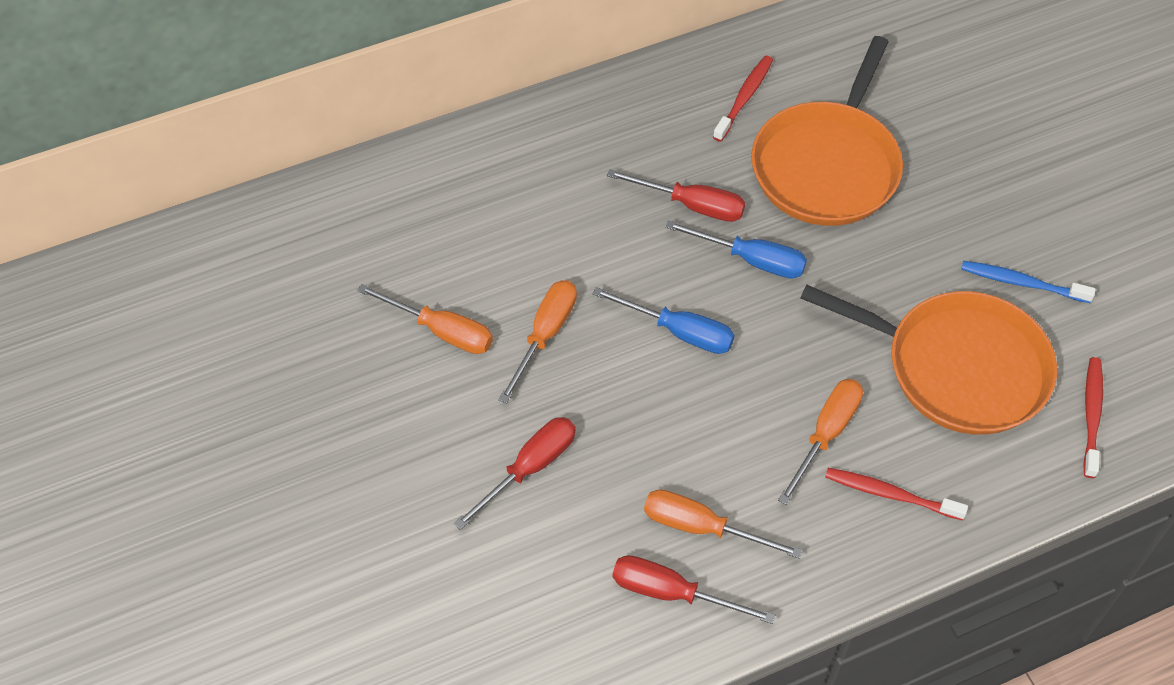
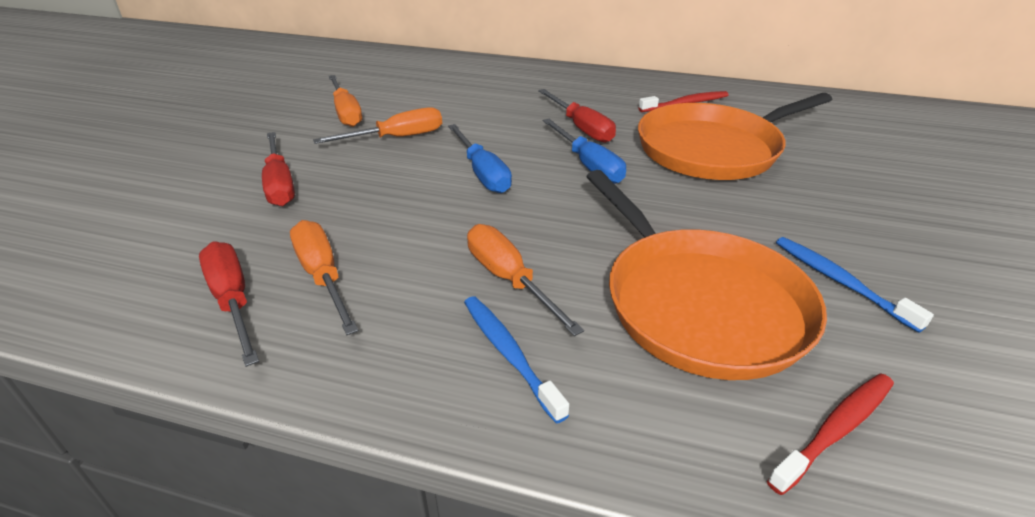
camera: 40 degrees right, 20 degrees down
red screwdriver [454,417,576,530] -> red screwdriver turned 75 degrees clockwise [262,132,295,206]
orange screwdriver [778,379,863,505] -> orange screwdriver turned 105 degrees counterclockwise [467,224,584,336]
red toothbrush [825,468,968,521] -> blue toothbrush [464,296,569,424]

